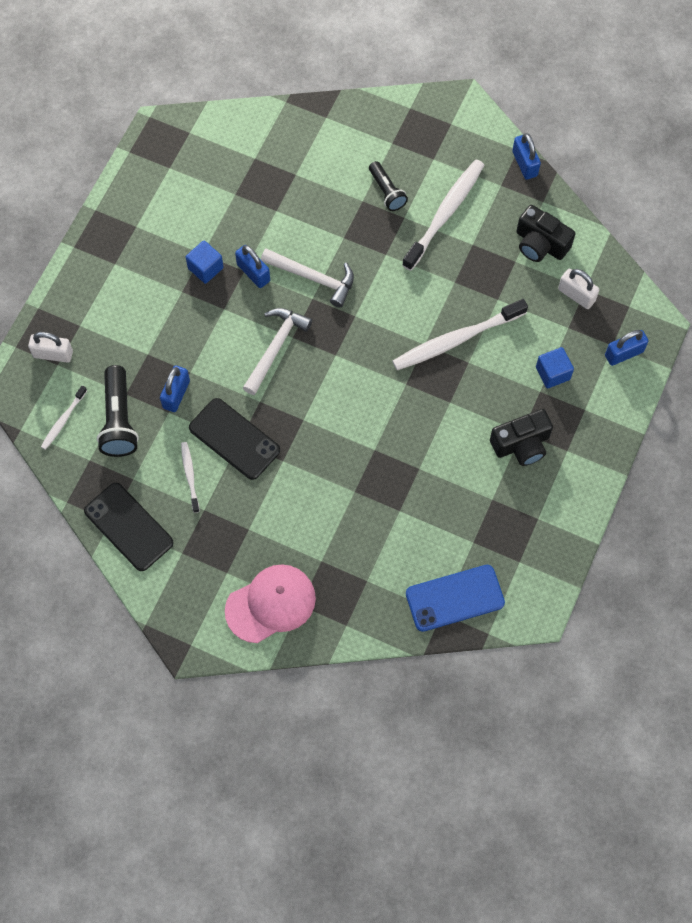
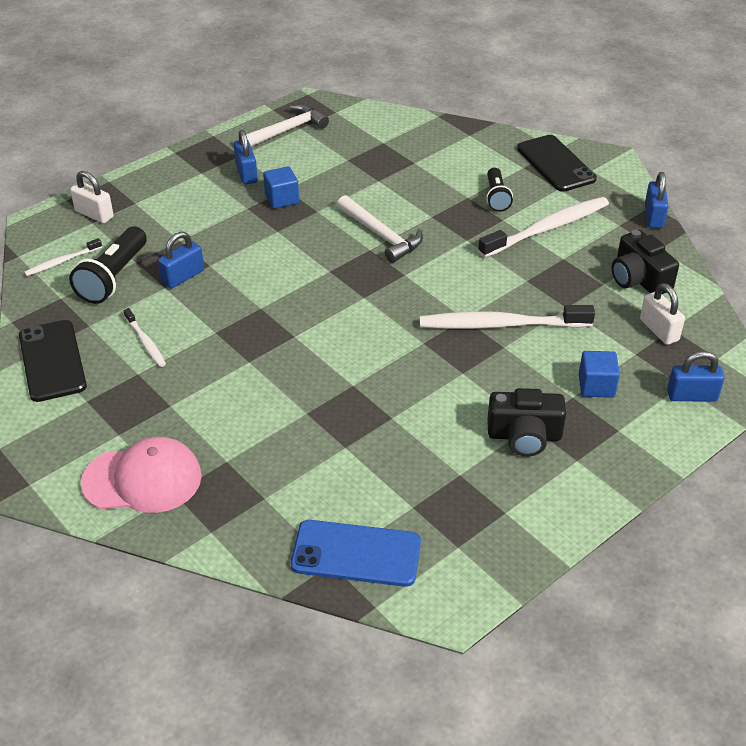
camera: 25 degrees right, 25 degrees down
white toothbrush [181,442,200,513] -> white toothbrush turned 135 degrees clockwise [124,308,166,367]
black phone [189,398,280,480] -> black phone moved to [517,135,597,192]
blue padlock [235,245,270,288] -> blue padlock moved to [234,130,258,184]
white hammer [243,308,312,395] -> white hammer moved to [236,104,329,147]

